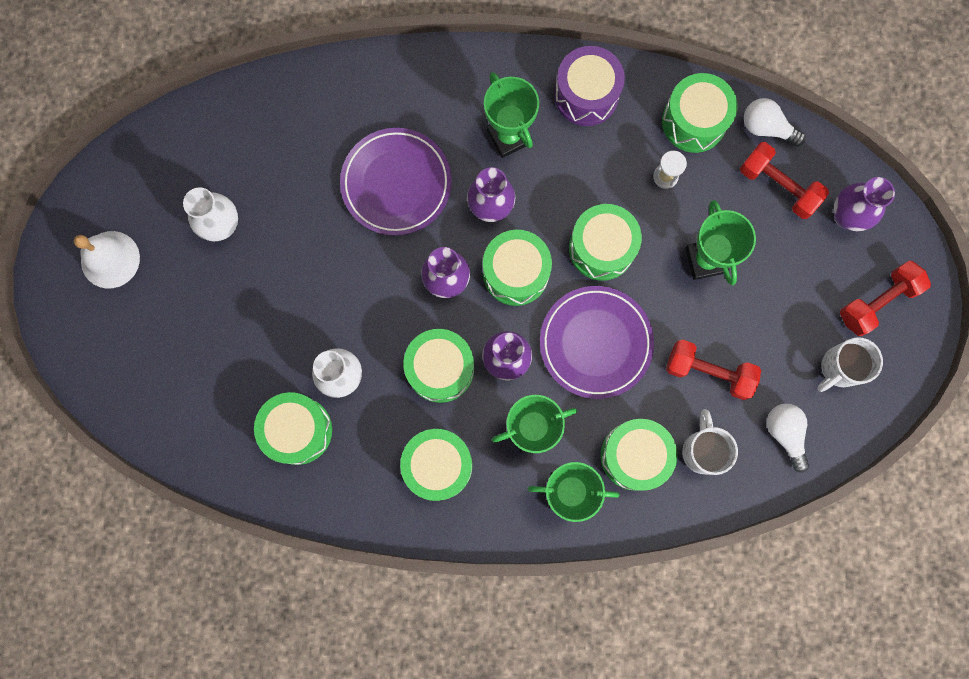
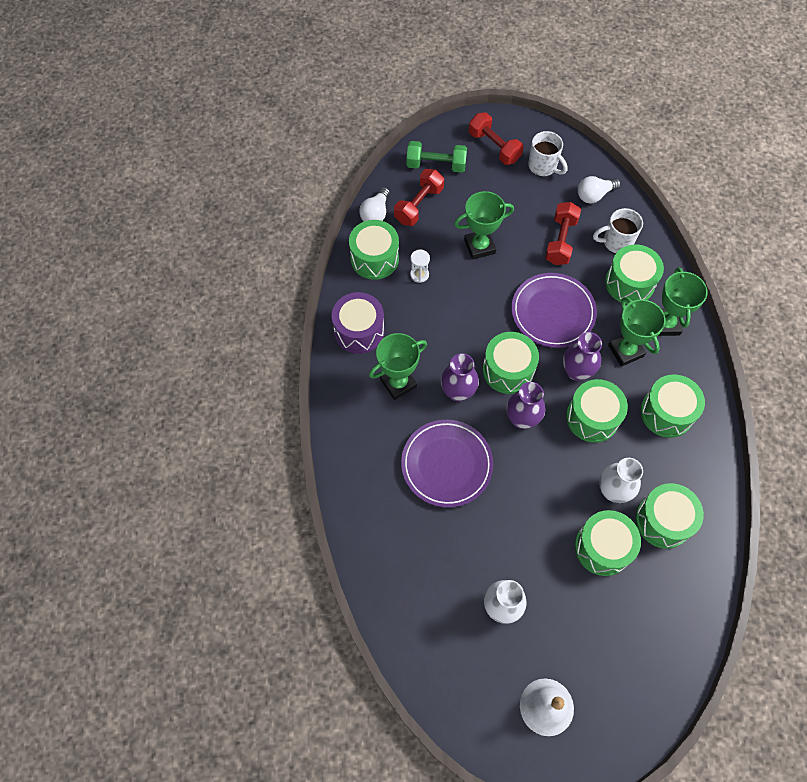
camera: 95 degrees left, 15 degrees down
green drum [569,204,642,281] -> green drum moved to [575,510,641,576]
purple vase [834,177,895,231] -> green dumbbell [407,141,467,173]

